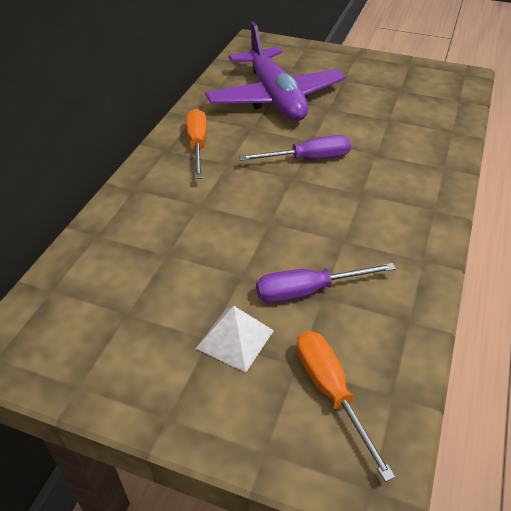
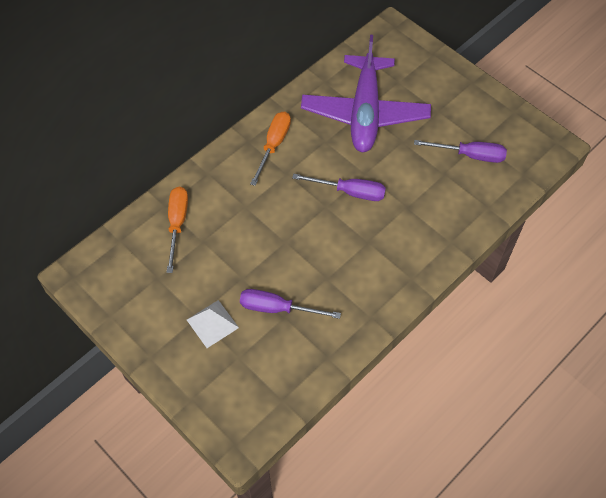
camera: 25 degrees right, 15 degrees up
orange screwdriver [296,331,395,482] -> orange screwdriver moved to [167,187,188,273]
none -> purple screwdriver [414,140,507,163]

